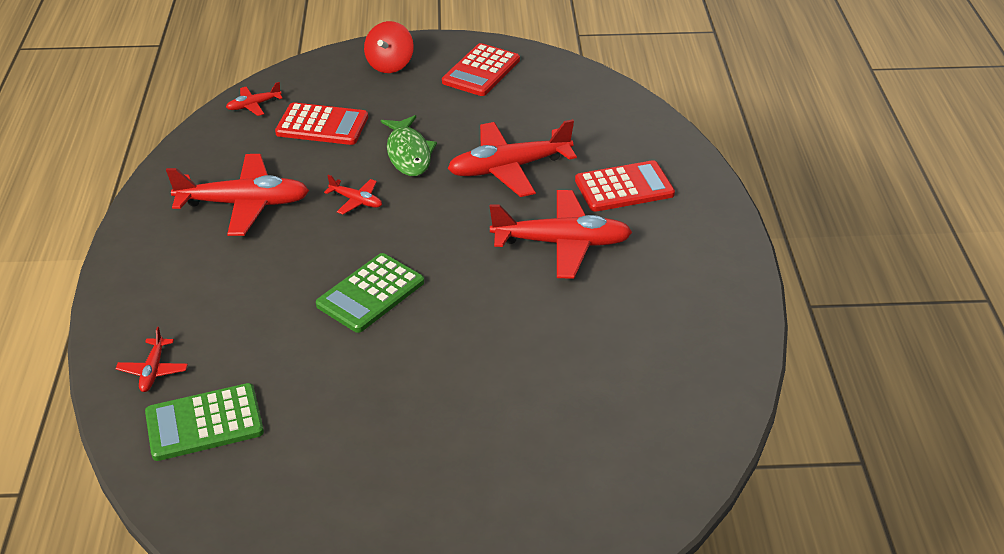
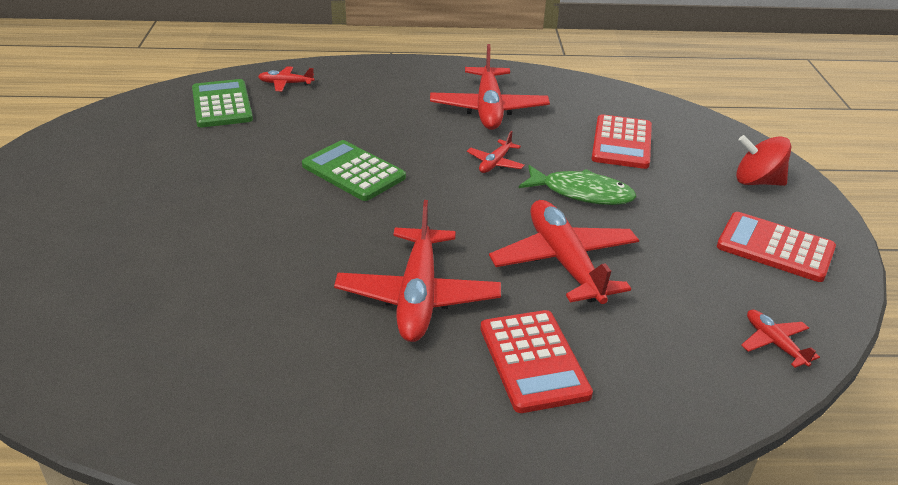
camera: 90 degrees right, 5 degrees down
red plane [226,82,282,116] -> red plane moved to [741,310,820,368]
green fish [381,115,437,176] -> green fish turned 150 degrees counterclockwise [519,165,637,205]

